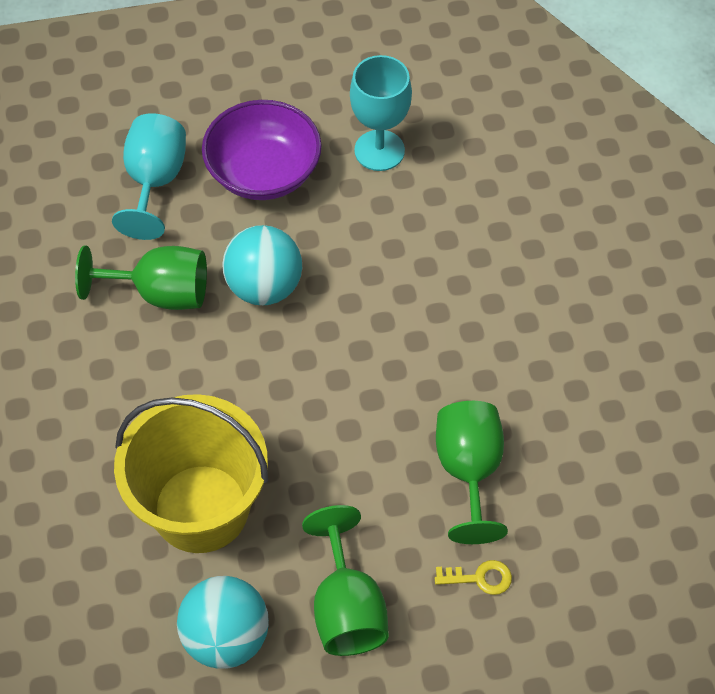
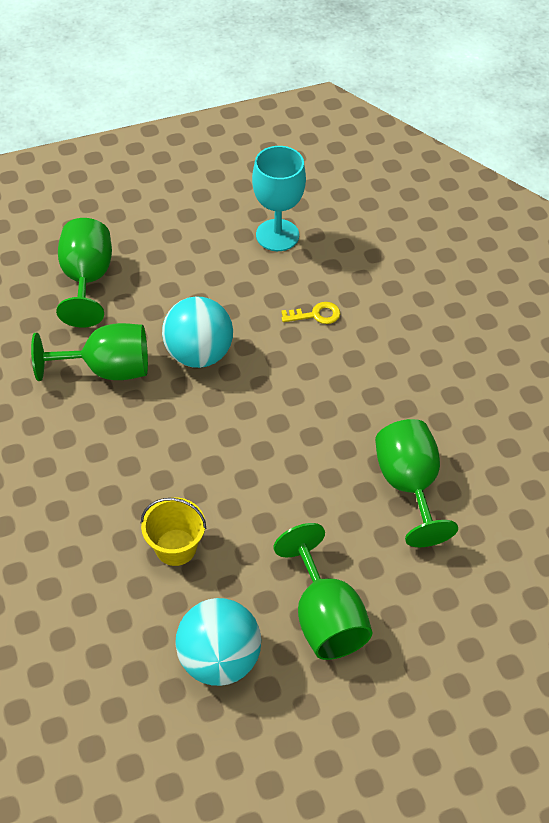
camera: 10 degrees left, 5 degrees down
turquoise goblet [112,113,186,240] -> green goblet [56,218,112,328]
yellow bucket [114,394,268,553] -> yellow bucket [141,497,206,566], size x0.47
purple bowl [202,100,322,200] -> none
yellow key [435,560,512,595] -> yellow key moved to [281,302,340,324]

